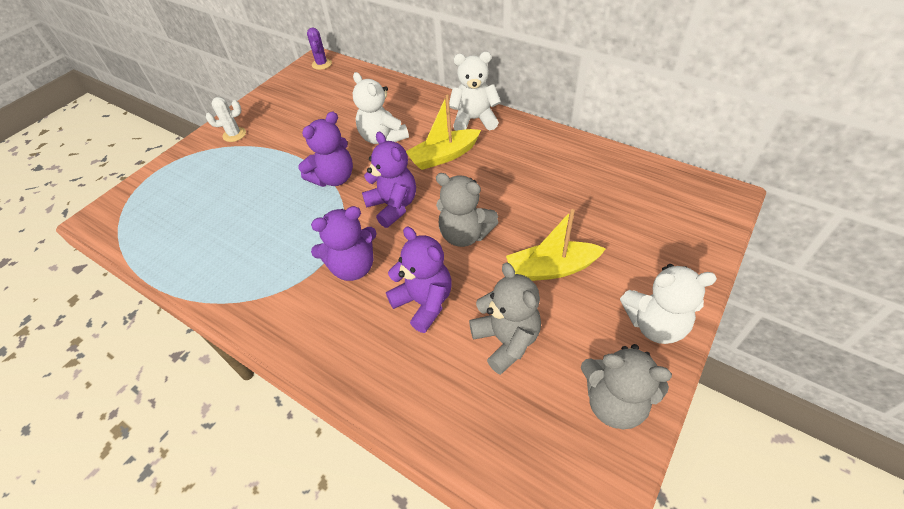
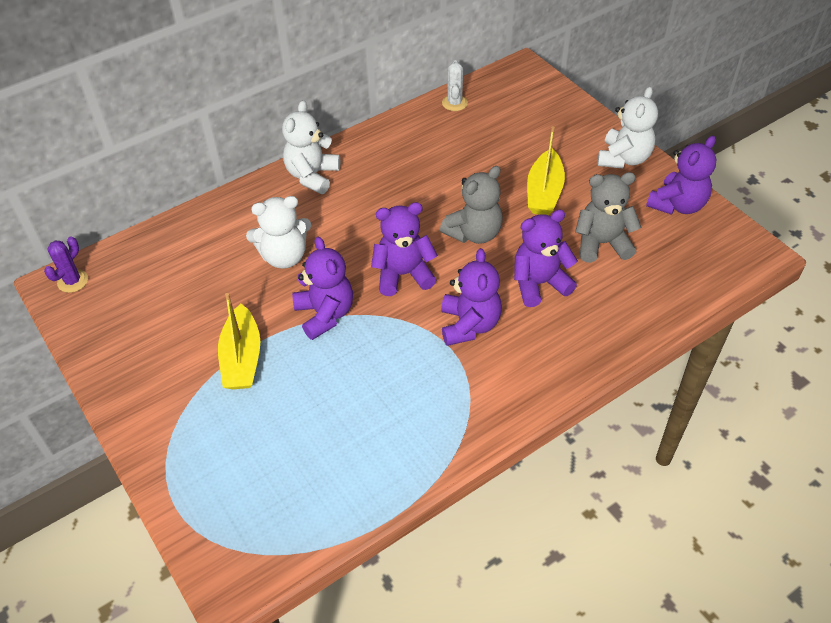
camera: 70 degrees left, 0 degrees up
white cactus [206,97,246,142] -> white cactus moved to [442,60,468,111]
purple cactus [307,28,332,70] -> purple cactus turned 75 degrees counterclockwise [44,237,88,293]
yellow boat [406,95,481,170] -> yellow boat moved to [218,293,260,389]
grey teddy bear [581,344,672,429] -> purple teddy bear [646,136,716,215]

